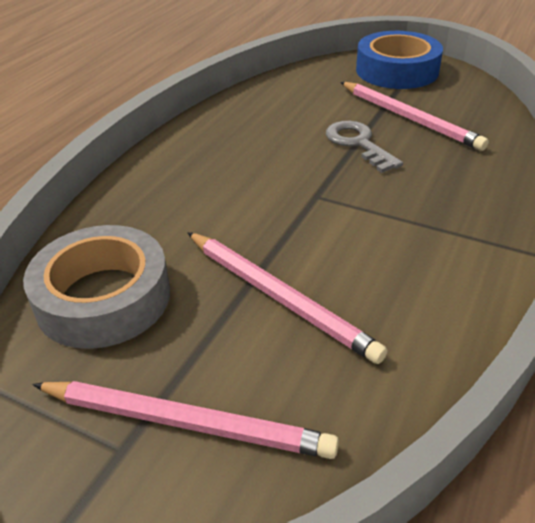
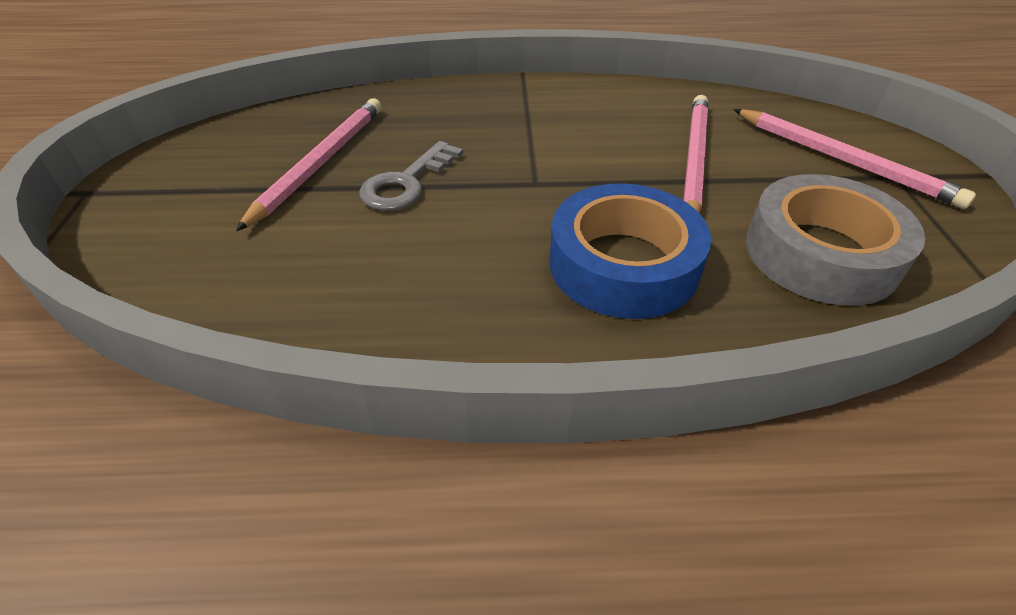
camera: 120 degrees left, 5 degrees up
pink pencil [32,381,339,459] -> pink pencil turned 150 degrees clockwise [733,109,976,209]
blue tape [356,31,443,89] -> blue tape moved to [549,183,711,319]

